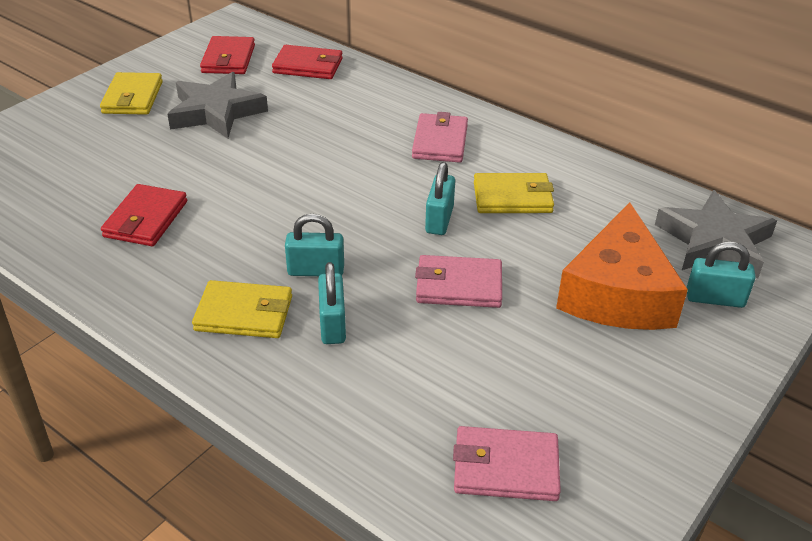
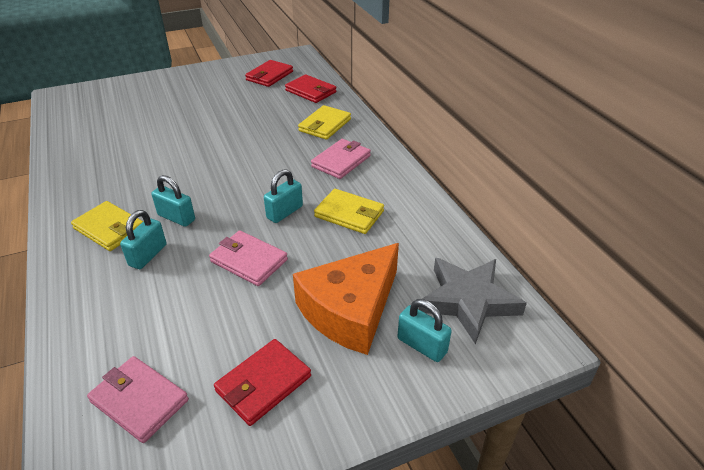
camera: 30 degrees right, 0 degrees up
yellow wallet [100,72,163,115] -> yellow wallet moved to [298,105,351,140]
red wallet [101,184,187,246] -> red wallet moved to [214,339,311,426]
grey star [167,72,268,139] -> none

